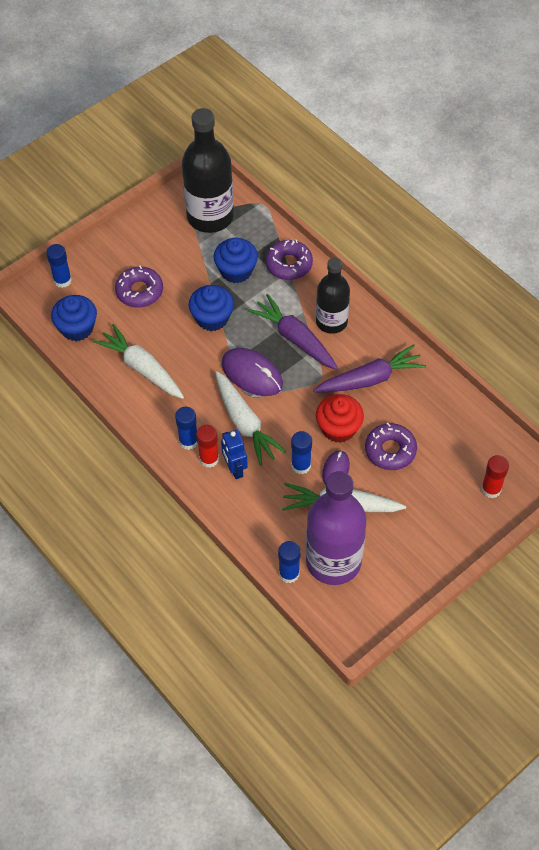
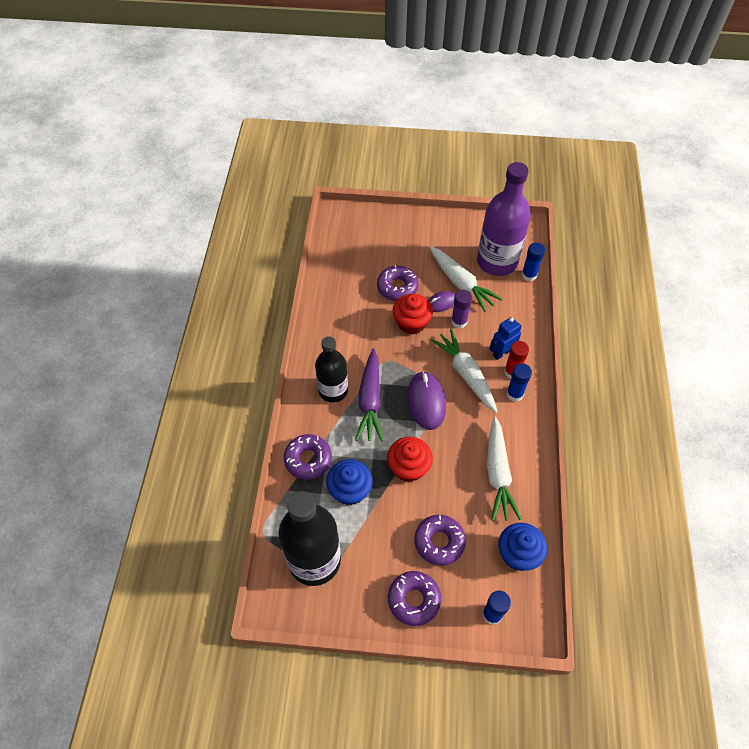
camera: 135 degrees left, 0 degrees up
blue cupcake [188,285,234,331] -> red cupcake [387,437,433,482]
white carrot [215,371,287,466] -> white carrot turned 45 degrees counterclockwise [430,329,498,413]
blue robot [221,430,248,479] -> blue robot turned 150 degrees counterclockwise [489,317,521,360]
blue glue stick [291,431,312,474] -> purple glue stick [451,290,472,328]
purple carrot [313,344,426,393] -> none
red glue stick [481,455,509,498] -> none
none -> purple donut [388,571,441,626]

